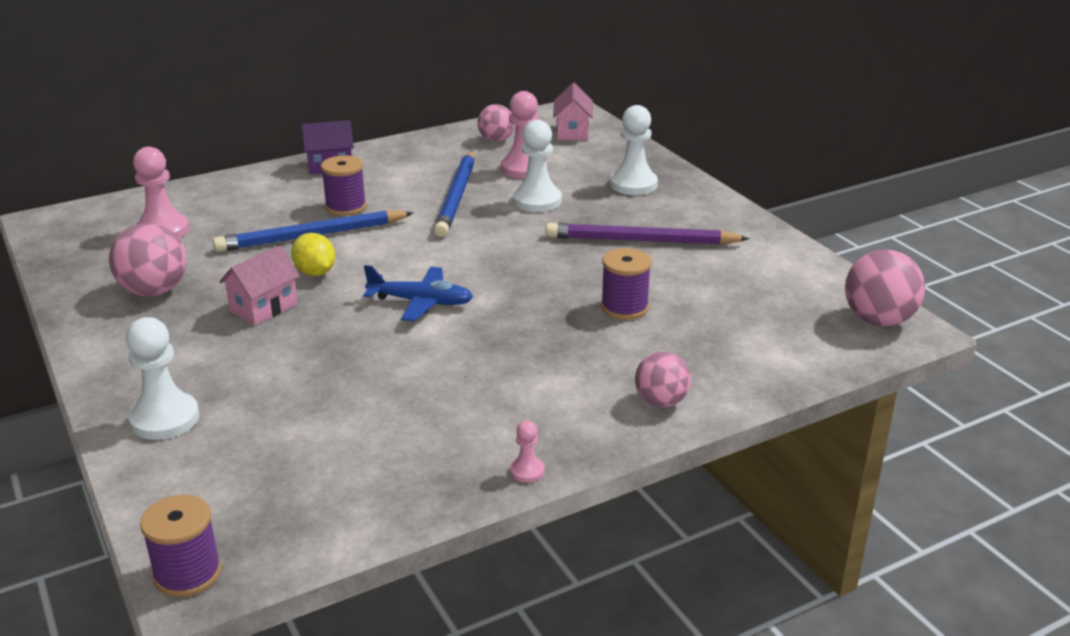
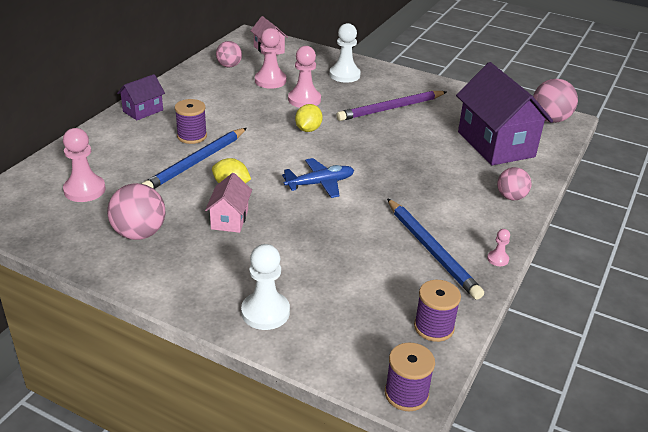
camera: 35 degrees left, 5 degrees up
blue pencil [434,151,475,237] -> blue pencil moved to [387,198,484,300]
white pawn [513,120,562,212] -> pink pawn [288,46,321,108]
purple spool [601,248,651,320] -> purple spool moved to [414,280,461,342]
none -> yellow lemon [295,104,323,132]
none -> purple house [456,62,553,165]

